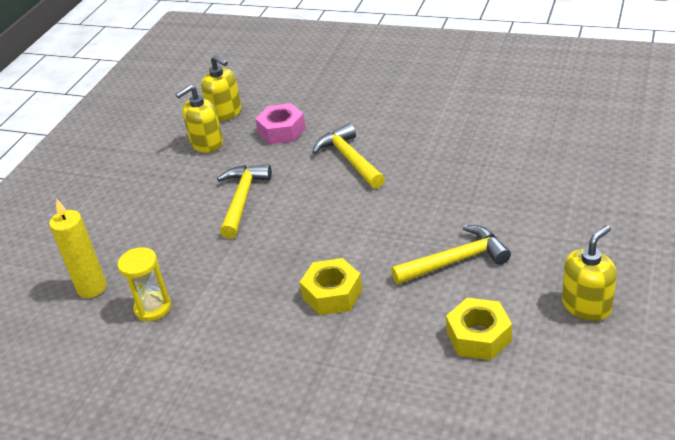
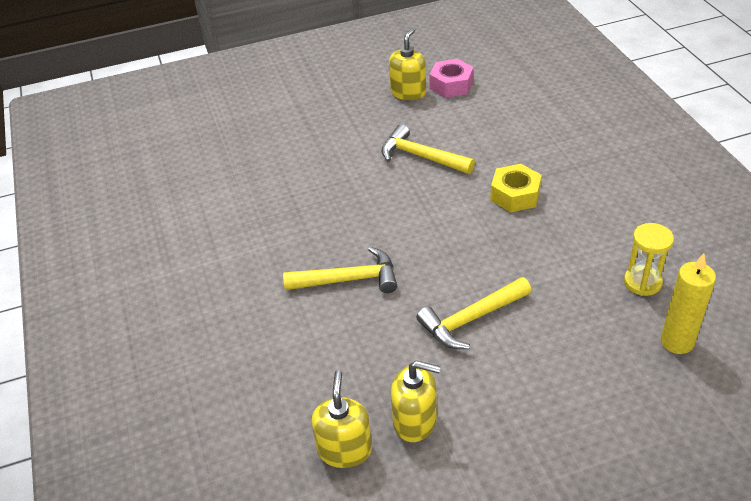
camera: 130 degrees left, 5 degrees up
pink nut [255,103,306,144] -> pink nut moved to [429,59,474,98]
yellow hammer [312,124,385,189] -> yellow hammer turned 120 degrees counterclockwise [283,247,397,293]
yellow nut [446,298,512,360] -> none
yellow soap dispenser [562,225,617,321] -> yellow soap dispenser turned 105 degrees clockwise [389,28,426,100]

